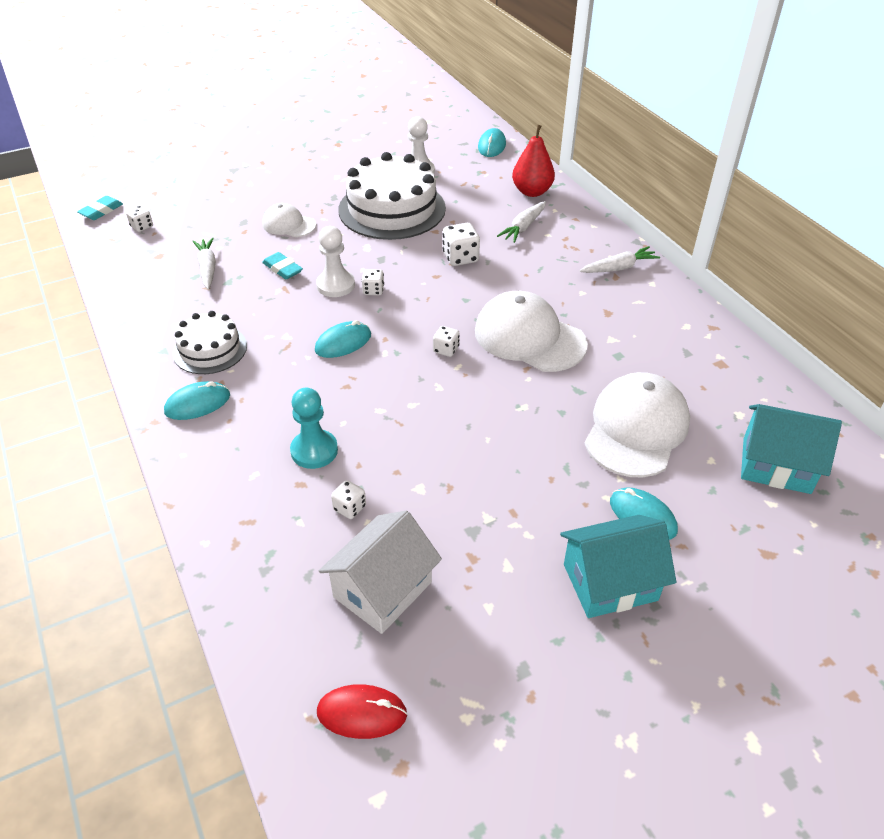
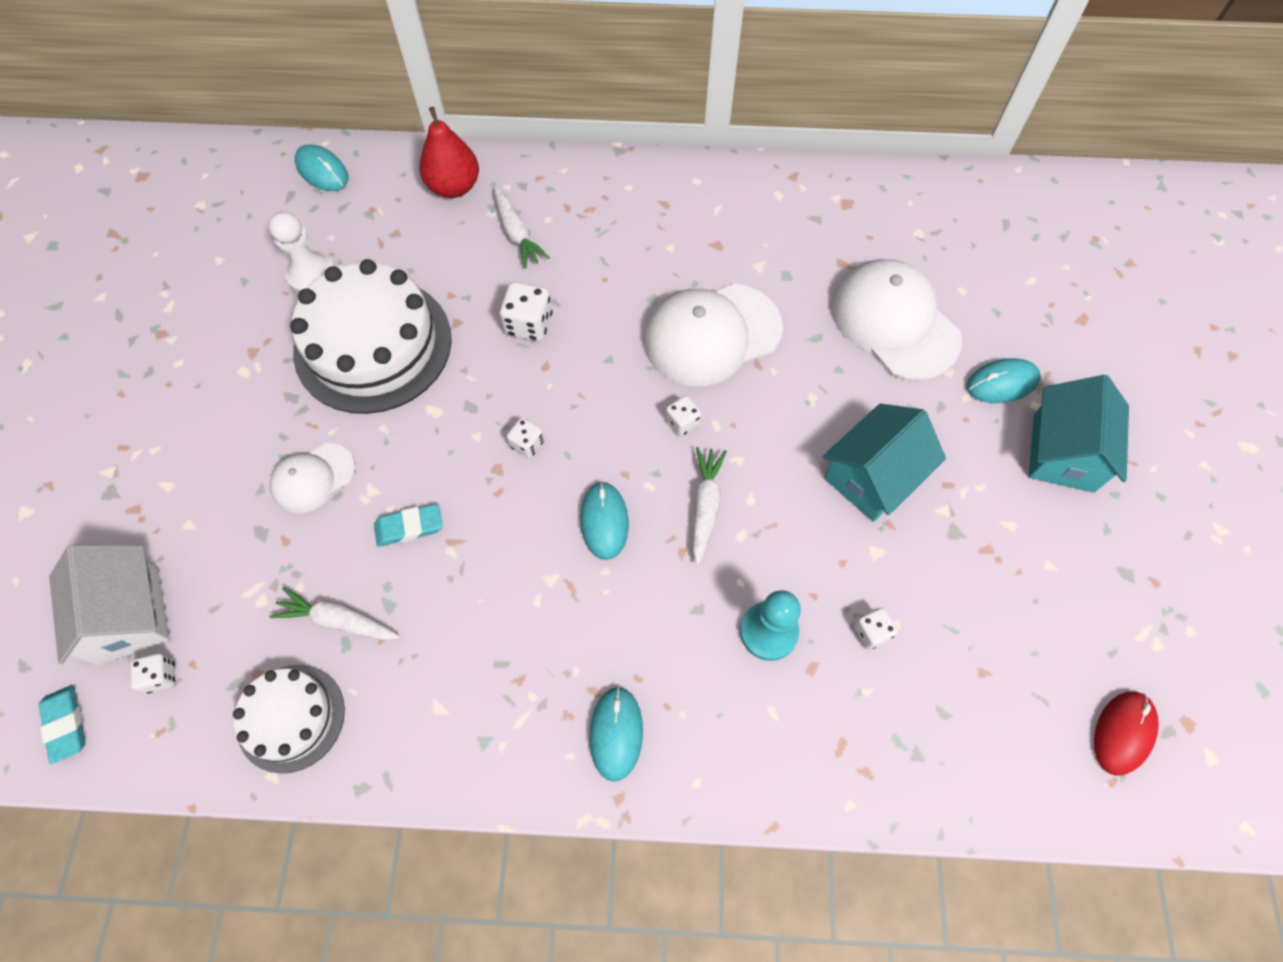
camera: 60 degrees left, 20 degrees up
white cake [173,311,247,374] -> white cake moved to [233,665,345,774]
white pawn [316,226,355,297] -> none
white house [319,511,442,634] -> white house moved to [49,545,170,665]
white carrot [579,246,660,273] -> white carrot moved to [693,447,727,565]
turquoise house [741,404,842,494] -> turquoise house moved to [822,403,946,522]

